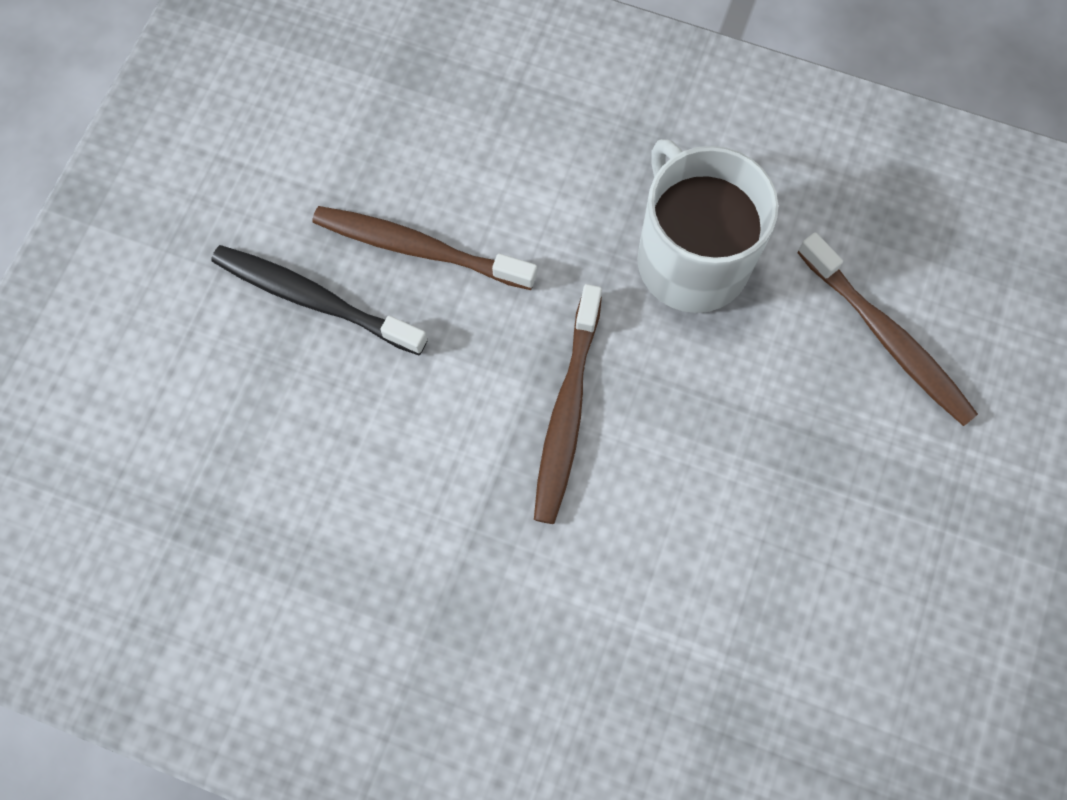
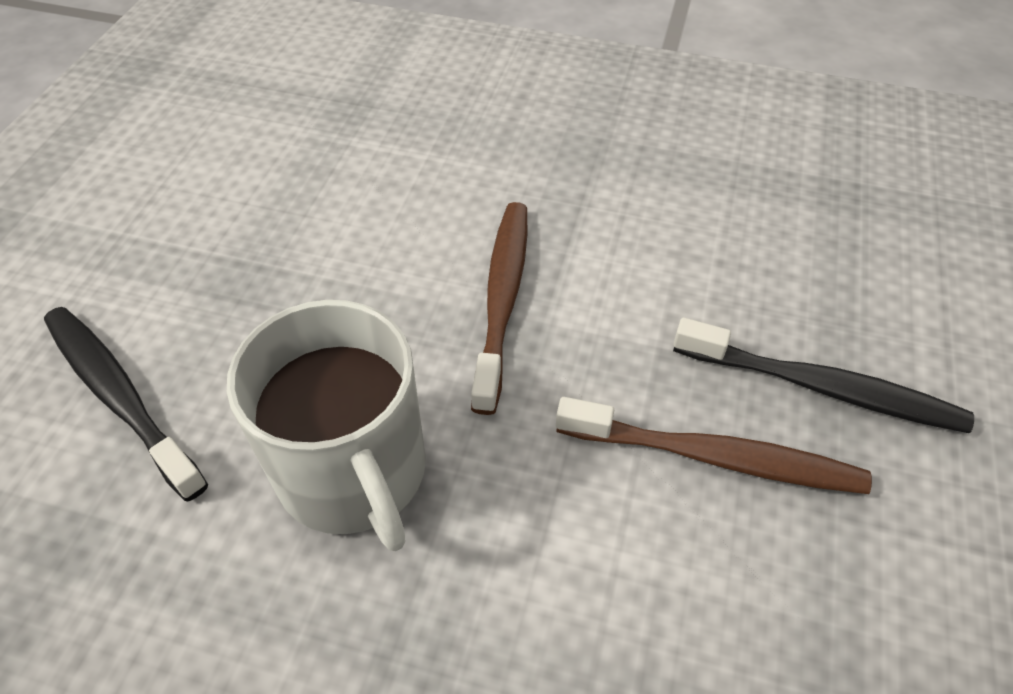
camera: 175 degrees right, 20 degrees down
brown toothbrush [797,232,978,426] -> black toothbrush [44,307,208,501]

